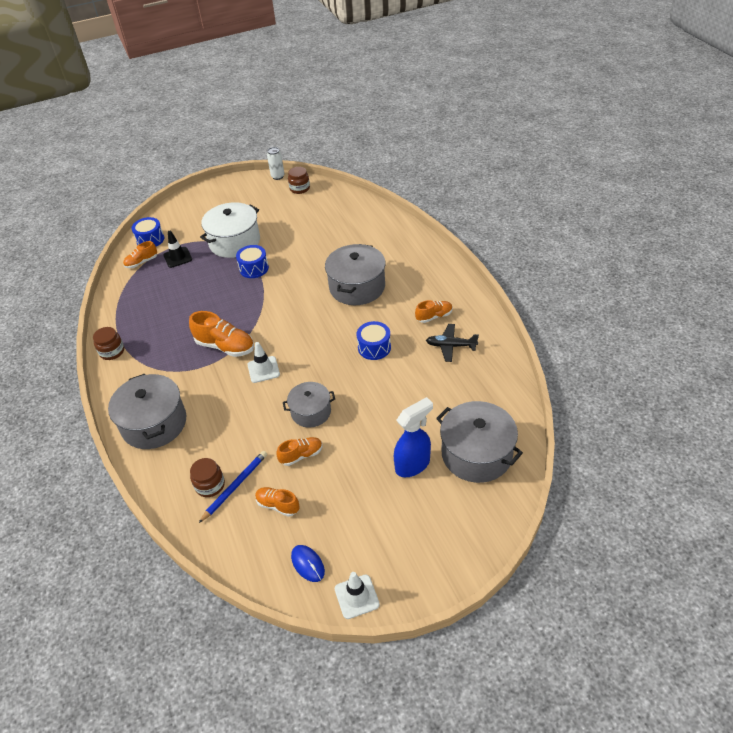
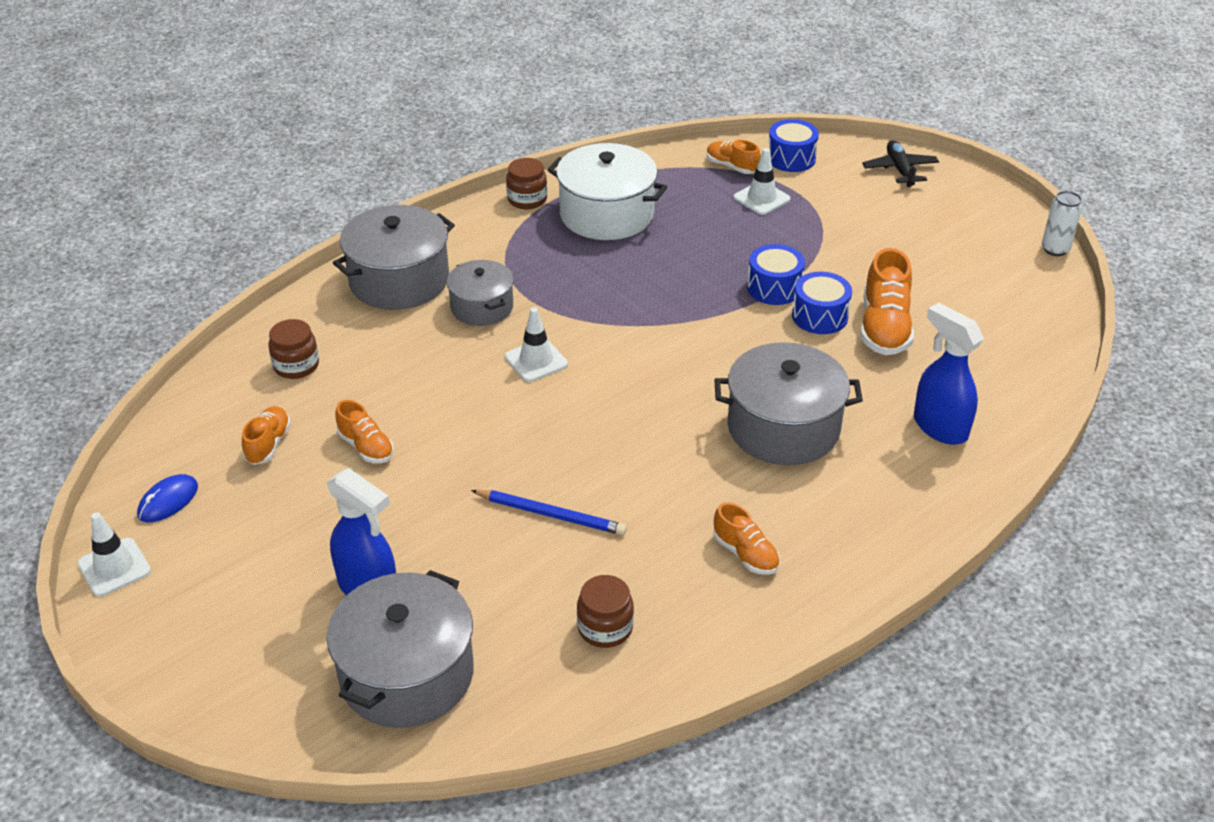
camera: 70 degrees right, 5 degrees down
black traffic cone [163,231,192,268] -> white traffic cone [734,148,790,215]
orange shoe [189,311,254,357] -> orange shoe moved to [861,248,914,355]
blue pencil [199,451,267,523] -> blue pencil moved to [471,490,627,535]
white pot [200,202,260,258] -> white pot moved to [548,143,667,240]
grey pot [283,382,335,428] -> grey pot moved to [447,260,514,326]
brown jar [288,167,310,194] -> brown jar moved to [577,575,634,648]
blue drum [357,321,391,360] -> blue drum moved to [792,272,852,334]
black plane [426,324,479,362] -> black plane moved to [862,140,939,187]
none -> blue spray bottle [914,303,984,445]

